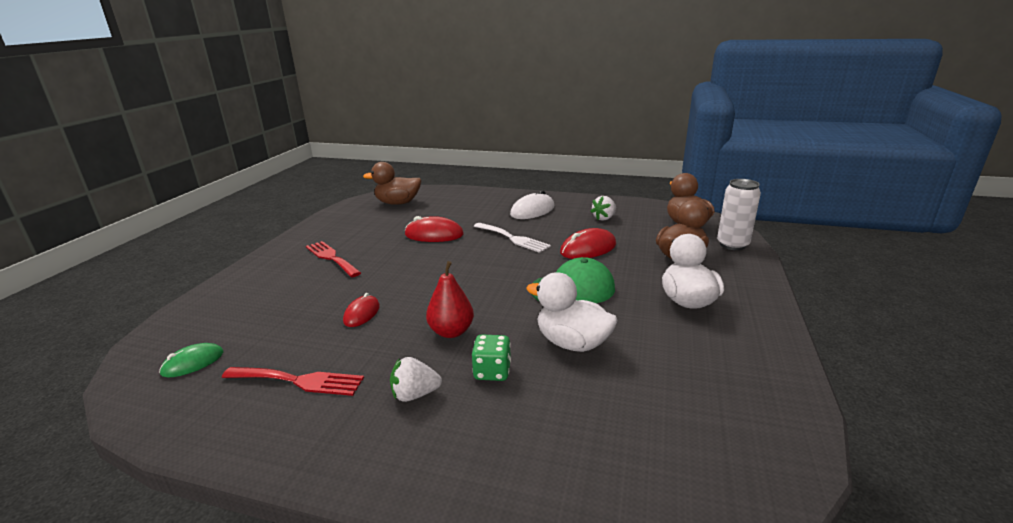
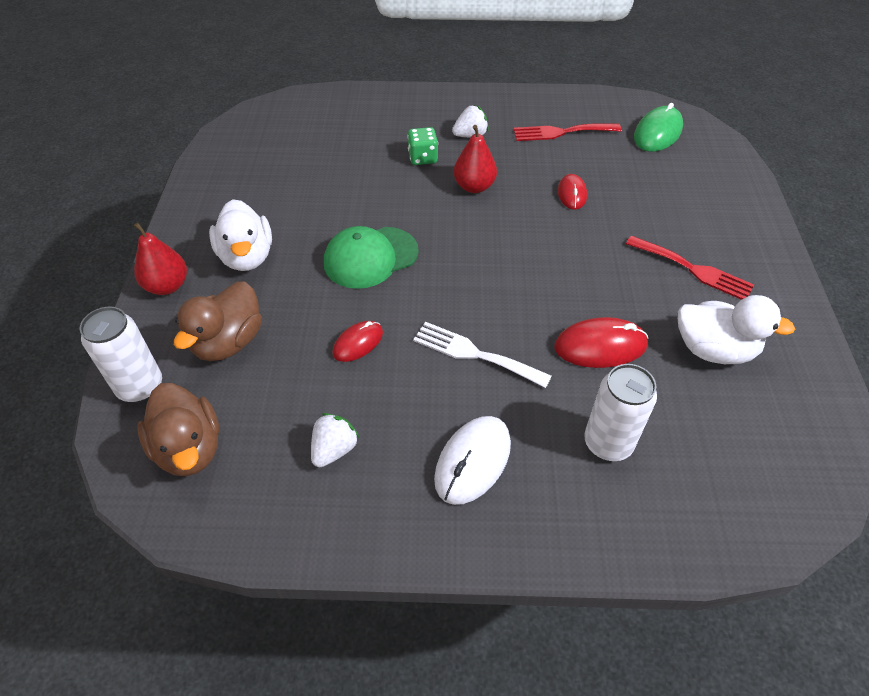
camera: 165 degrees right, 25 degrees up
green mouse [159,343,223,377] -> green mouse [634,103,683,152], size x1.58
brown duck [363,162,421,205] -> none
white duck [526,272,618,352] -> white duck moved to [678,295,795,364]
red mouse [560,228,616,259] -> red mouse [332,321,383,362], size x0.63
none -> red pear [134,223,187,295]
none -> white can [584,364,657,461]

